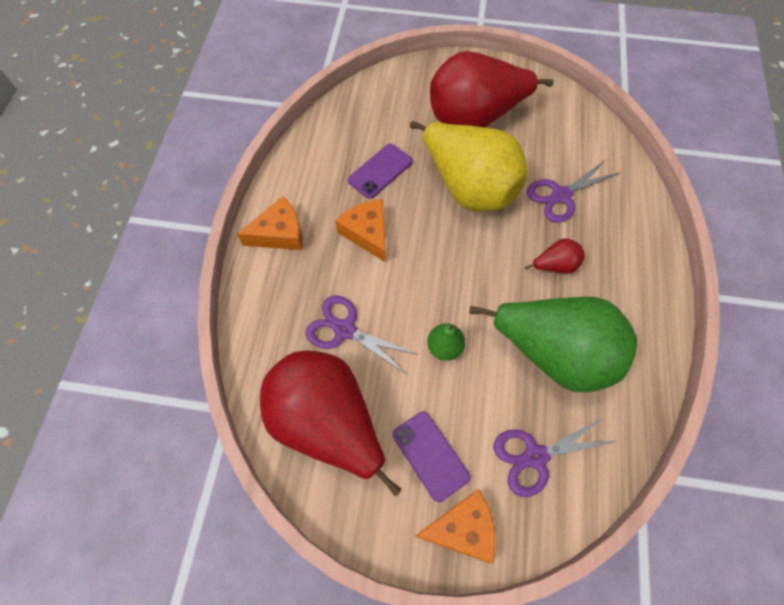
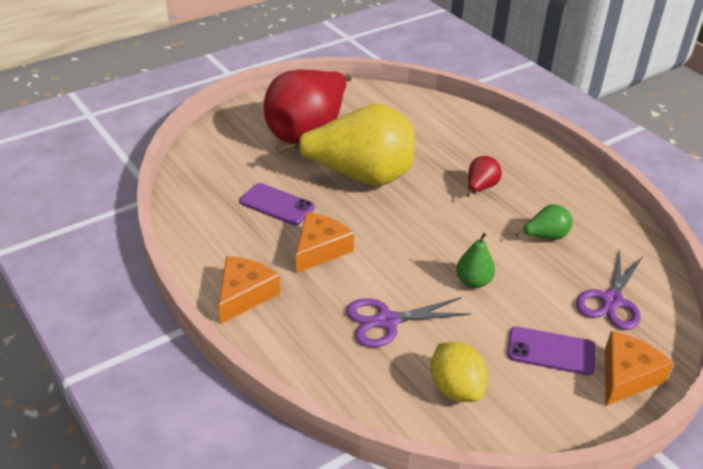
camera: 45 degrees left, 25 degrees down
red pear [260,351,401,496] -> yellow lemon [431,342,488,402]
orange cheese [335,199,386,262] -> orange cheese turned 105 degrees clockwise [296,212,354,273]
purple phone [348,144,413,199] -> purple phone turned 60 degrees counterclockwise [240,183,315,225]
green pear [469,297,637,392] -> green pear [515,204,573,240], size x0.41
purple scissors [527,160,621,223] -> none

